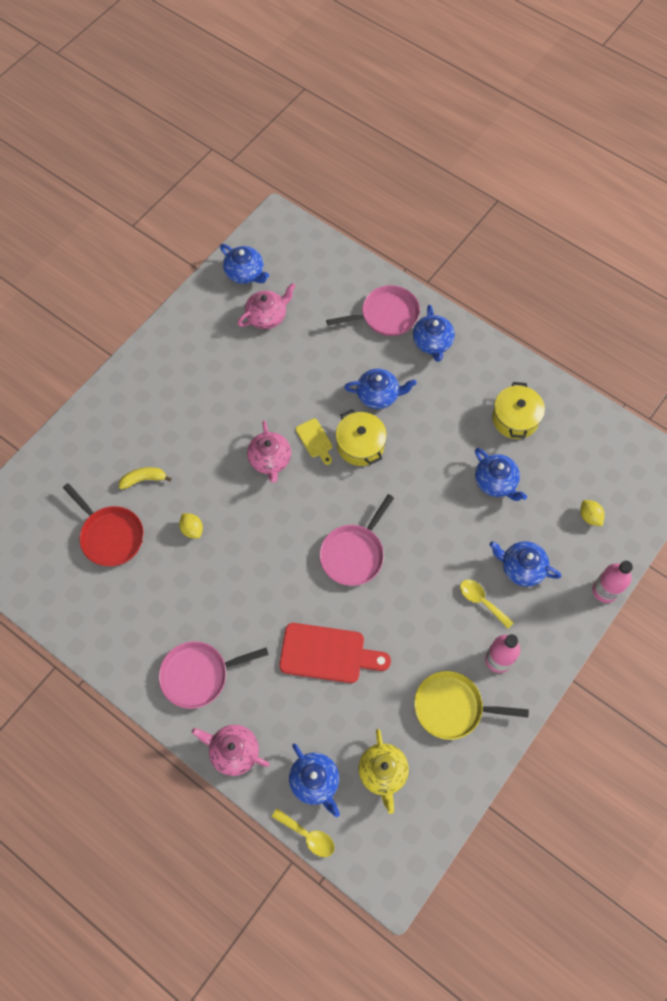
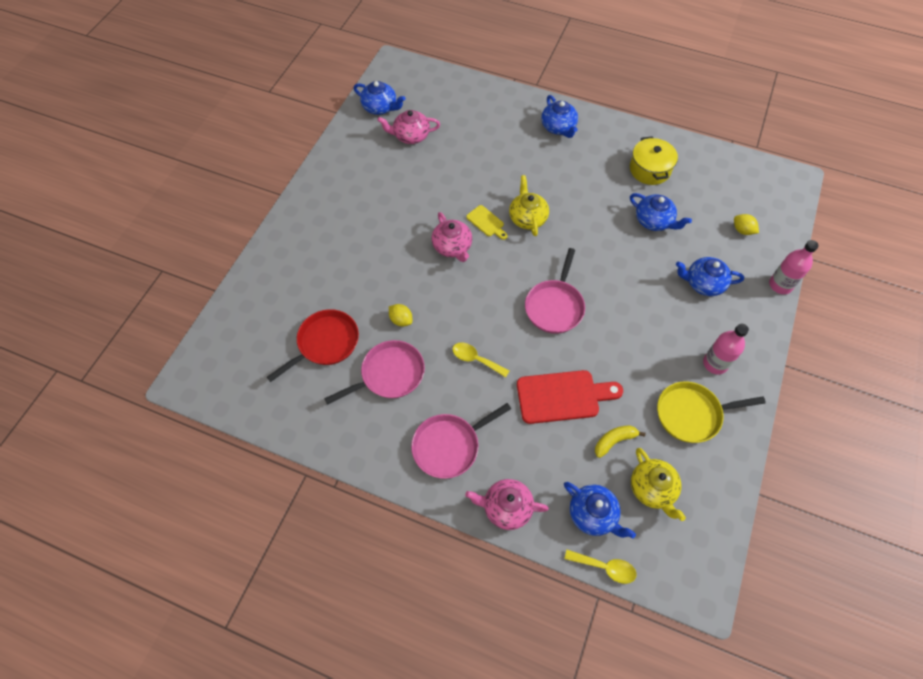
camera: 15 degrees left, 5 degrees down
red pan [63,483,144,566] -> red pan turned 75 degrees counterclockwise [267,309,359,382]
yellow banana [119,467,172,489] -> yellow banana moved to [595,425,645,458]
pink teapot [237,283,296,329] -> pink teapot turned 135 degrees counterclockwise [377,110,440,144]
pink pan [326,285,420,336] -> pink pan moved to [324,340,425,405]
yellow pot [336,409,387,466] -> yellow teapot [509,175,549,236]
blue teapot [344,369,417,409] -> none
yellow spoon [460,580,514,629] -> yellow spoon moved to [452,342,509,377]

